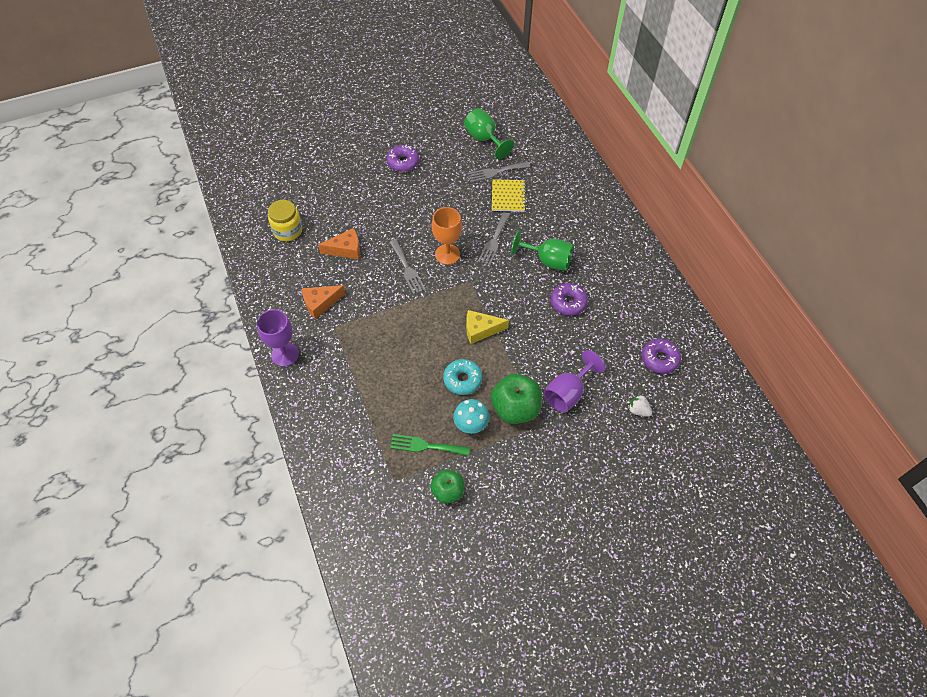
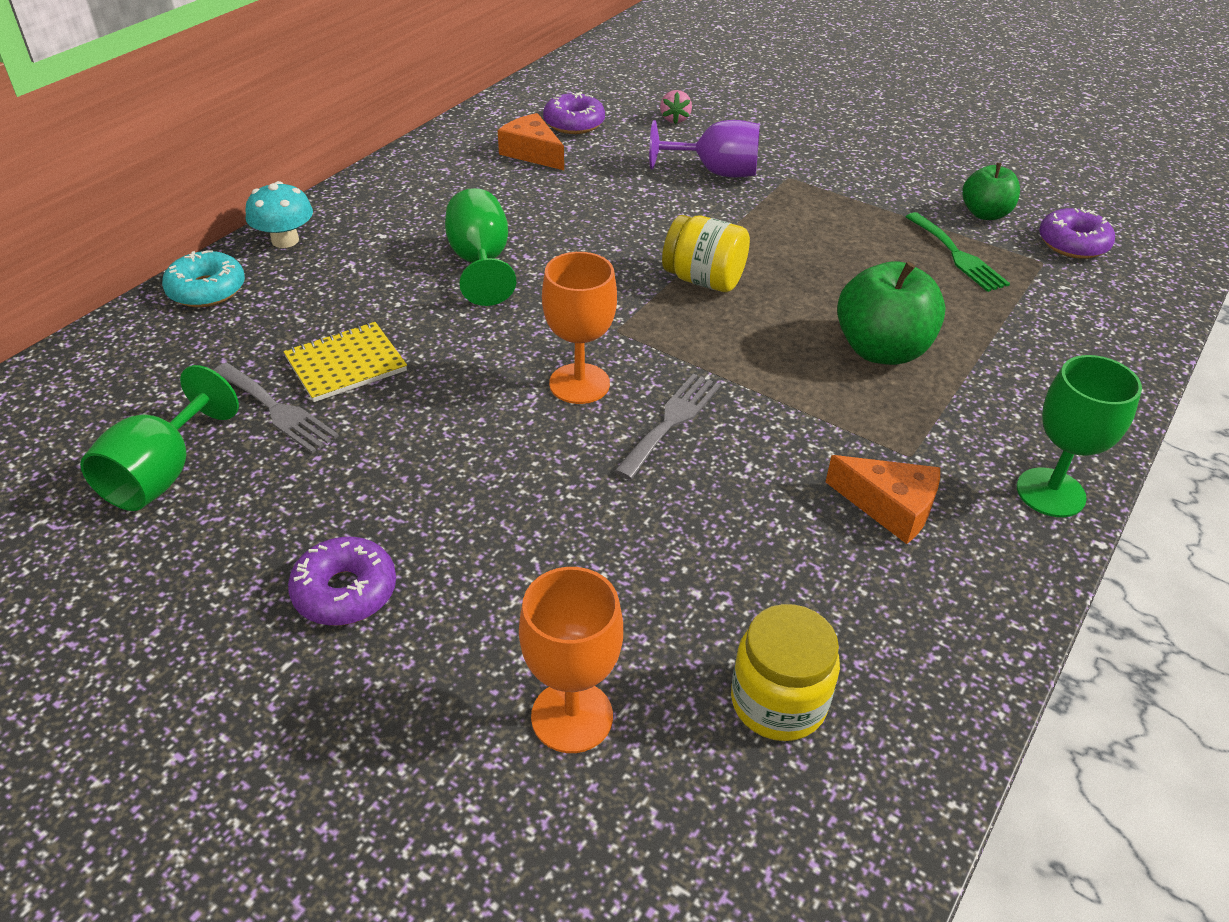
camera: 125 degrees left, 15 degrees down
purple goblet [257,309,299,367] -> green goblet [1017,355,1142,517]
orange cheese [318,228,360,259] -> orange cheese moved to [498,113,564,170]
turquoise donut [443,359,482,395] -> turquoise donut moved to [162,250,245,307]
turquoise mushroom [453,399,490,434] -> turquoise mushroom moved to [246,181,313,248]
yellow cheese [466,310,509,344] -> yellow jar [662,215,750,292]
grey fork [478,212,510,265] -> none
green apple [491,374,542,424] -> green apple moved to [837,261,946,365]
purple donut [551,283,588,316] -> purple donut moved to [1039,207,1115,259]
white strawberry [628,394,652,417] -> pink strawberry [660,90,692,124]
none -> orange goblet [519,567,623,753]

